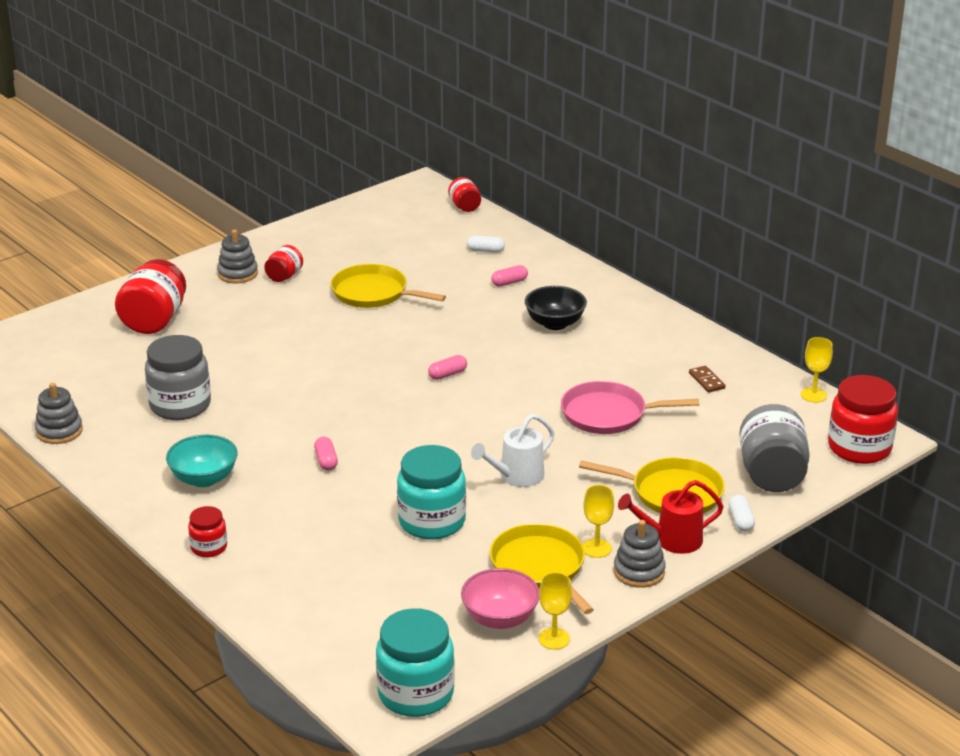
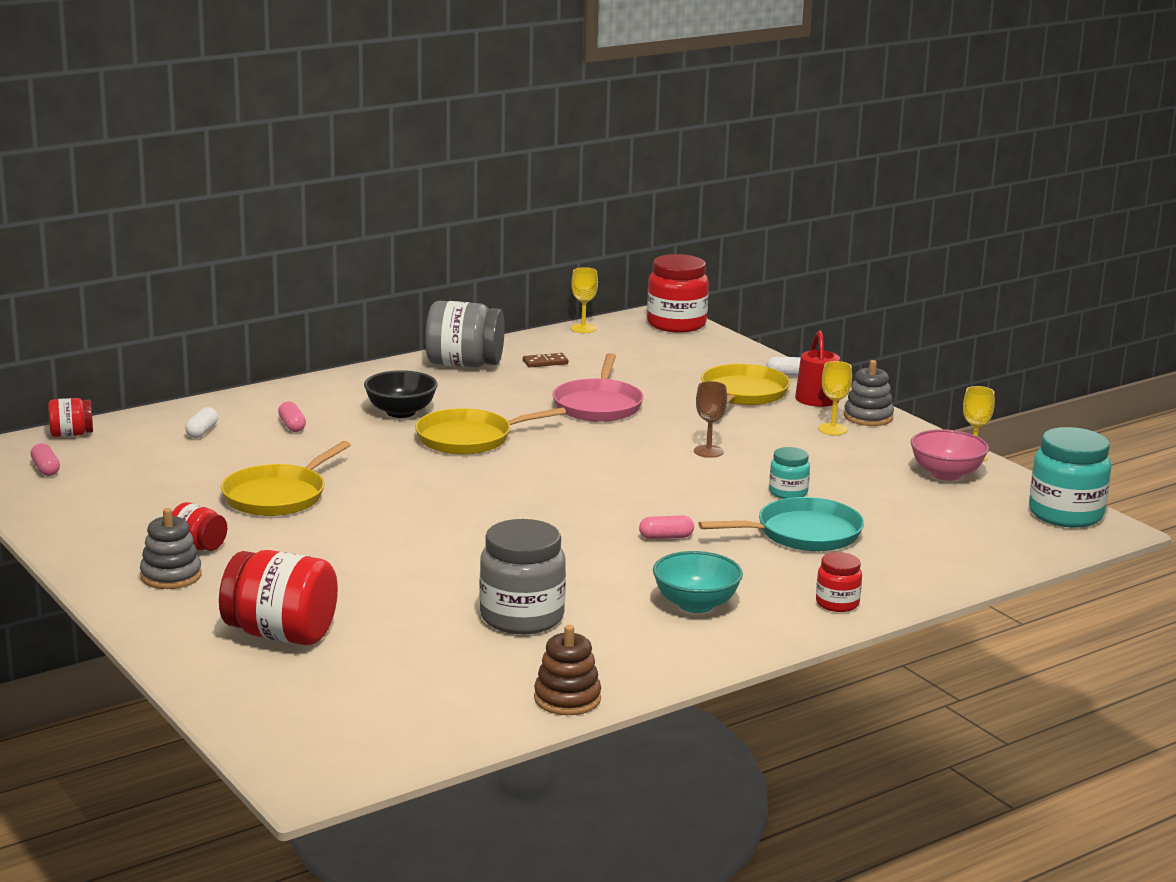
camera: 85 degrees left, 10 degrees down
grey stacking toy [35,383,83,444] -> brown stacking toy [534,625,601,715]
turquoise jar [397,445,466,540] -> turquoise jar [769,447,810,499], size x0.53
pink capsule [428,355,467,380] -> pink capsule moved to [31,443,60,476]
white watering can [471,414,555,487] -> brown goblet [694,381,727,458]
yellow pan [490,524,594,614] -> yellow pan moved to [415,407,566,455]
grey jar [739,404,810,492] -> grey jar moved to [425,301,505,367]
none -> turquoise pan [699,497,864,551]

